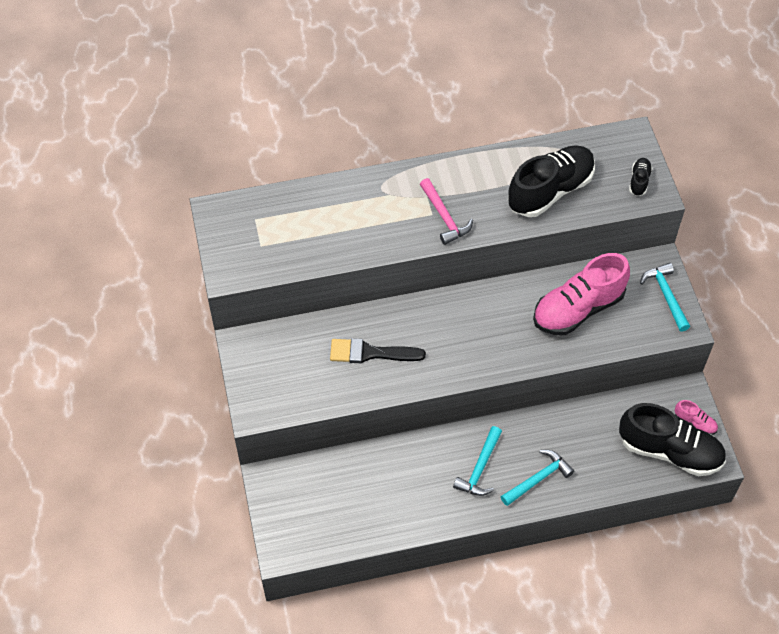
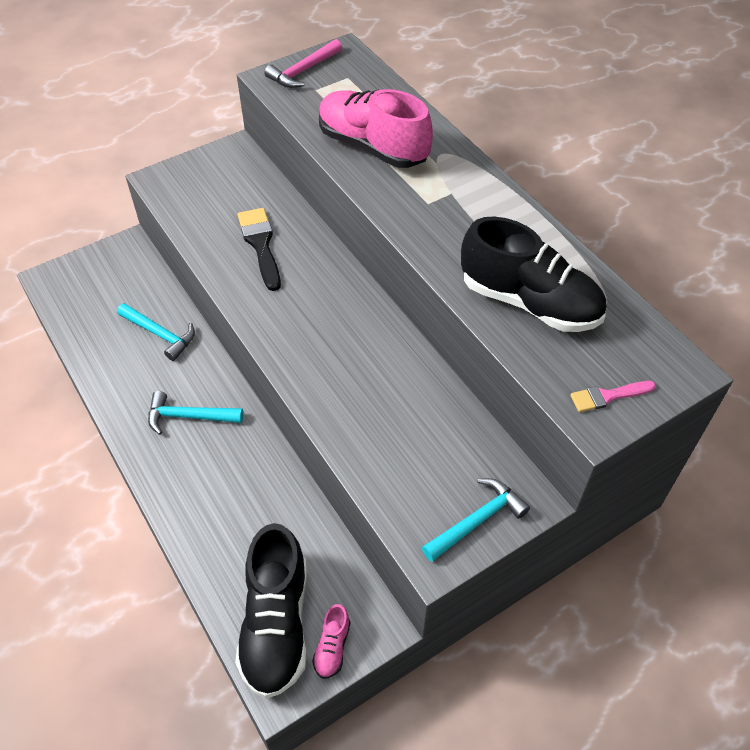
camera: 70 degrees right, 5 degrees down
pink hammer [420,178,473,245] -> pink hammer moved to [264,39,342,88]
turquoise hammer [500,450,574,506] -> turquoise hammer moved to [117,303,195,361]
pink shoe [533,253,630,335] -> pink shoe moved to [319,89,433,168]
black shoe [629,158,652,196] -> pink brush [570,381,656,412]

